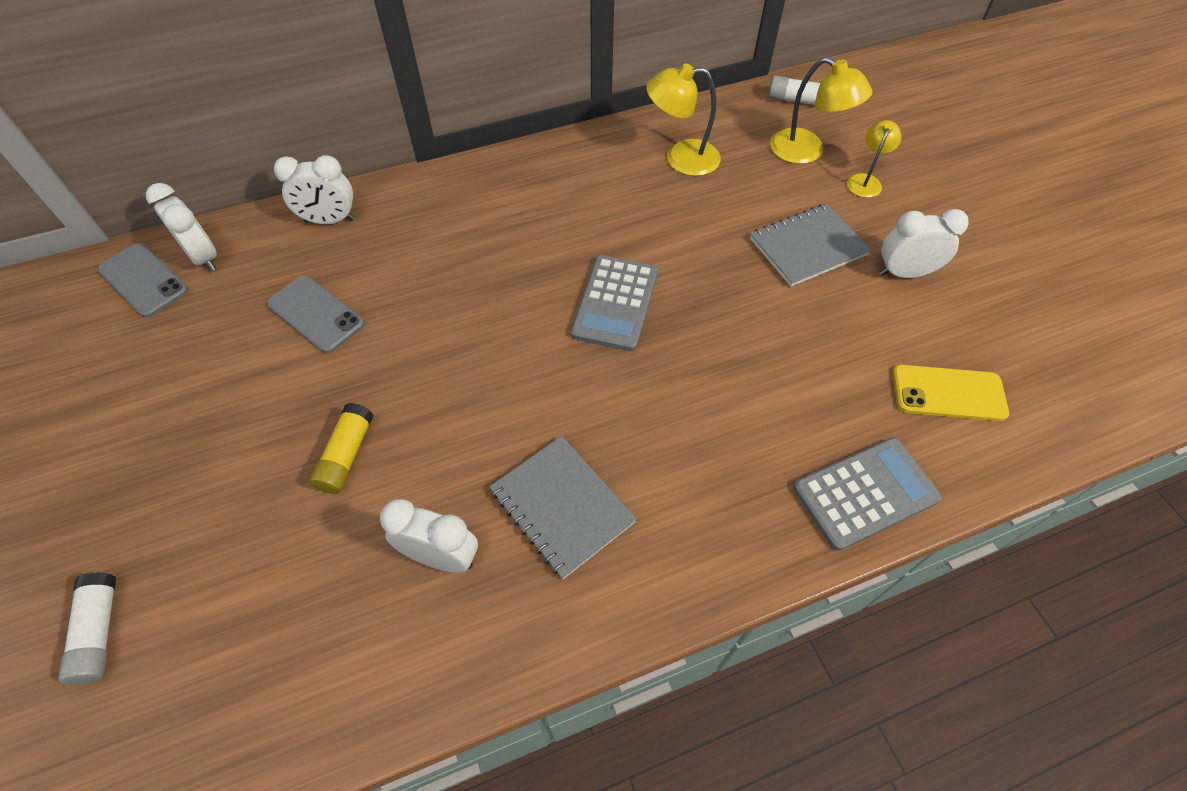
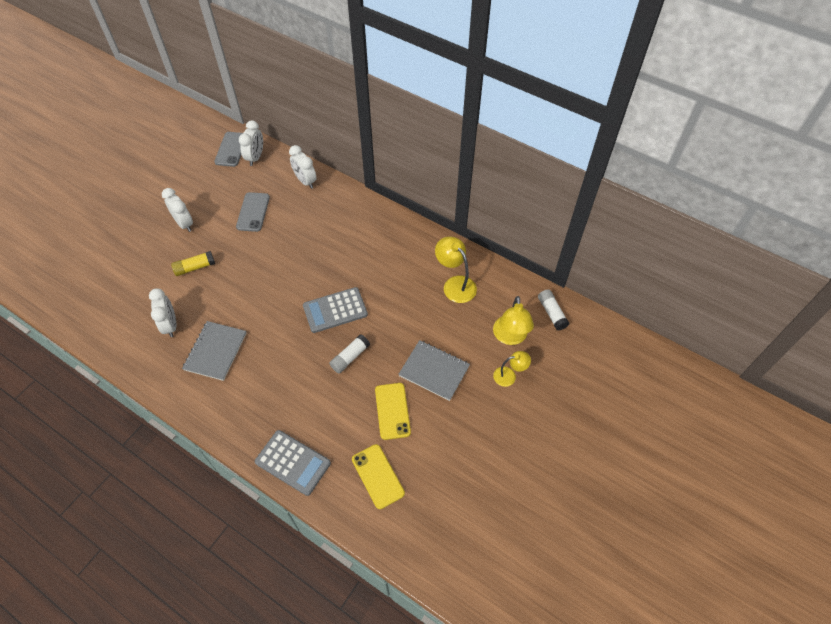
camera: 55 degrees right, 0 degrees up
white glue stick [58,572,116,685] -> white glue stick moved to [329,334,370,373]
white clock [880,209,969,278] -> white clock moved to [162,188,193,232]
none -> yellow phone [375,383,411,440]

